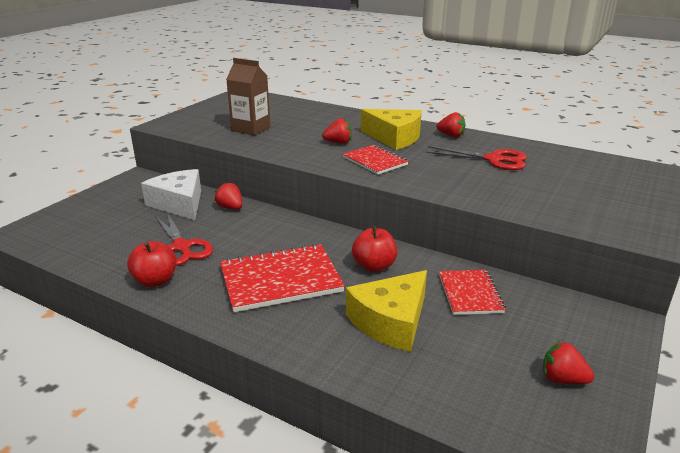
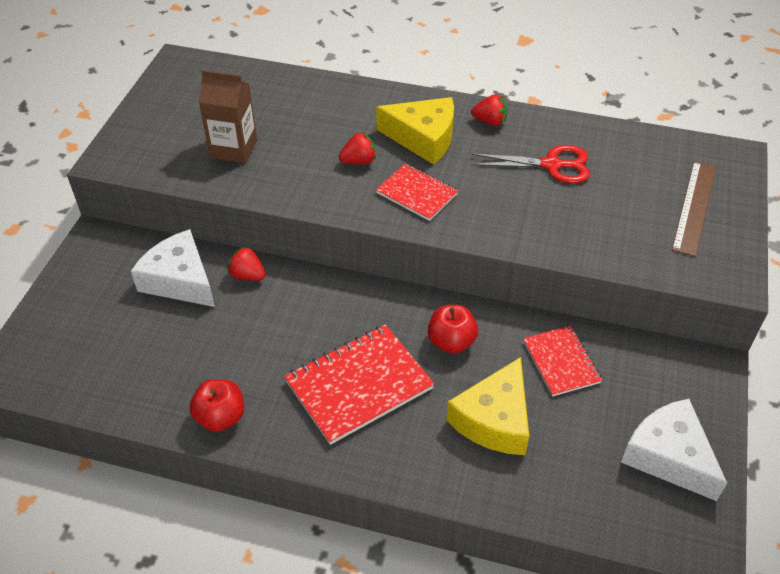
camera: 15 degrees left, 20 degrees up
red scissors [155,213,213,266] -> none
red strawberry [543,341,594,384] -> white cheese [621,399,727,501]
none -> brown ruler [672,161,716,257]

